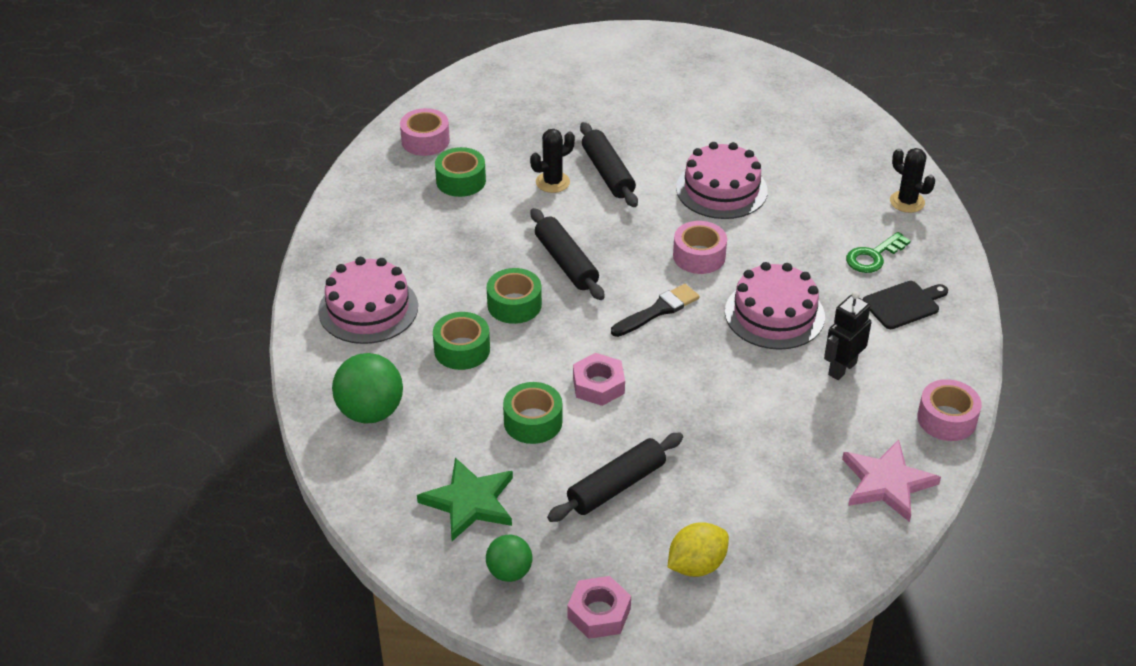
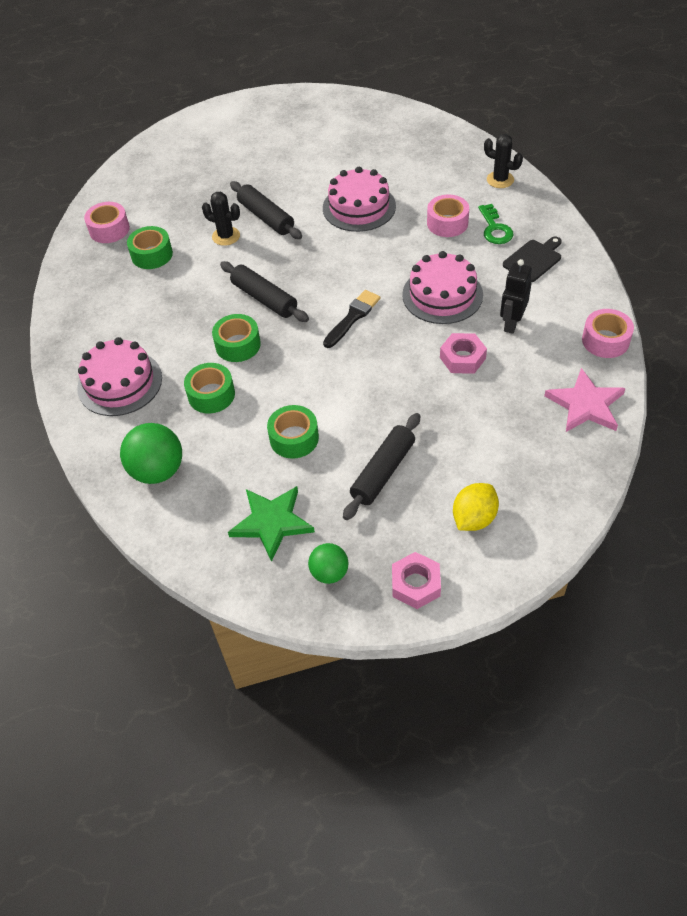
camera: 15 degrees left, 10 degrees up
black cactus [530,129,575,193] -> black cactus turned 75 degrees clockwise [202,192,240,246]
pink nut [573,353,625,406] -> pink nut moved to [440,333,487,374]
pink tape [673,221,727,274] -> pink tape moved to [427,195,469,237]
green key [846,232,910,273] -> green key turned 45 degrees counterclockwise [478,204,513,244]

